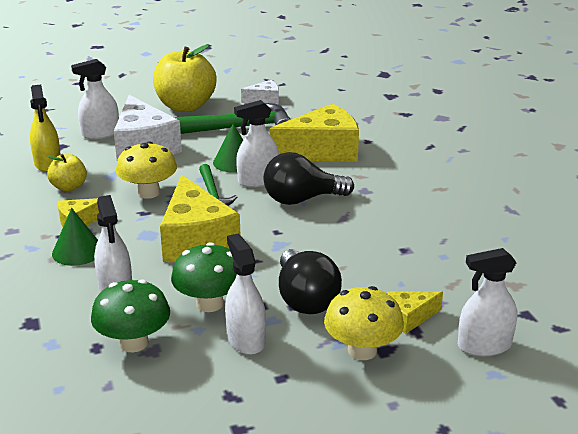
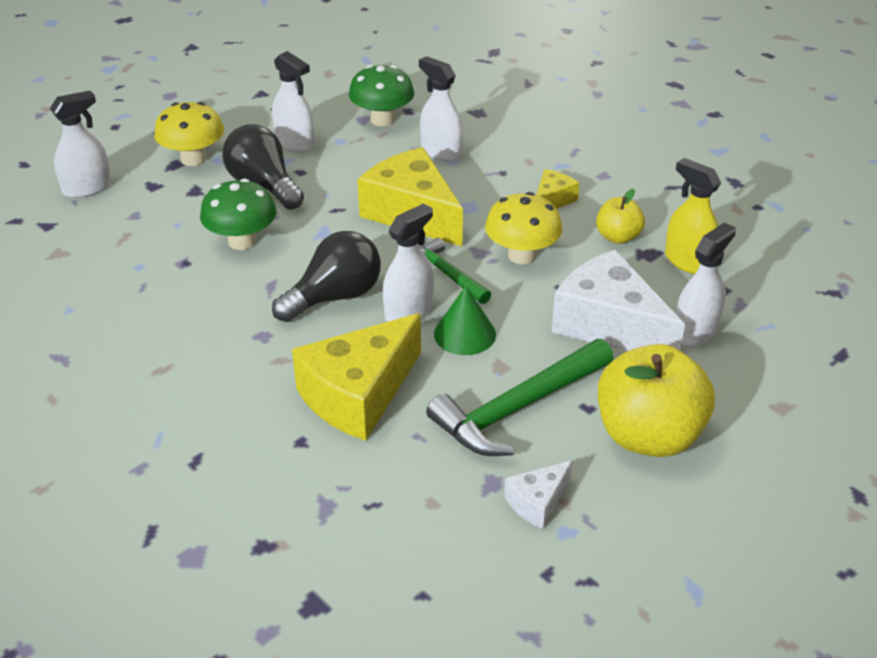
camera: 155 degrees right, 10 degrees up
green cone [52,208,98,266] -> none
green mushroom [171,242,237,312] -> green mushroom moved to [200,179,276,250]
yellow cheese [387,291,443,334] -> none

